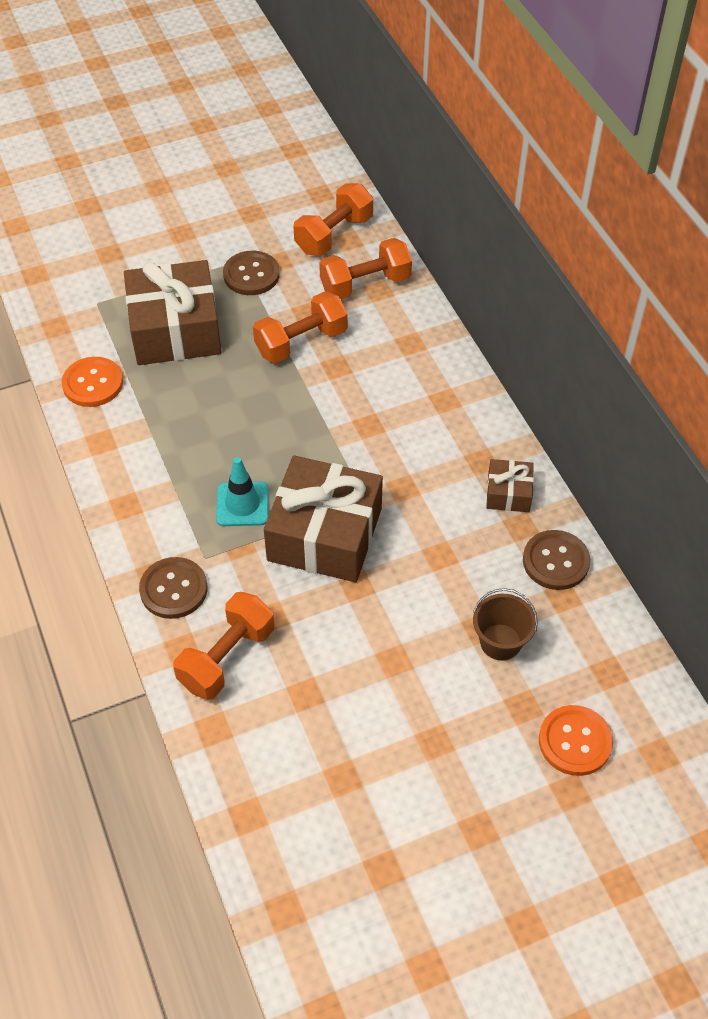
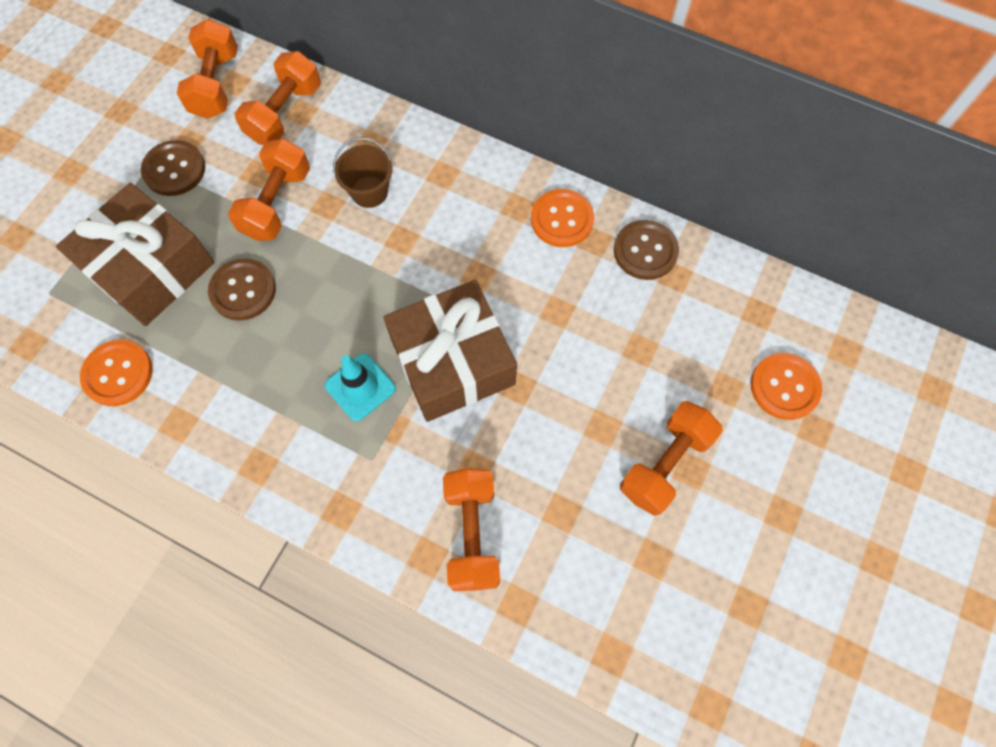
camera: 40 degrees left, 15 degrees up
brown button [139,557,207,619] -> brown button moved to [208,258,276,321]
brown bucket [473,588,538,660] -> brown bucket moved to [333,138,392,208]
brown gift [486,459,534,512] -> orange button [531,189,594,247]
none -> orange dumbbell [620,401,723,516]

